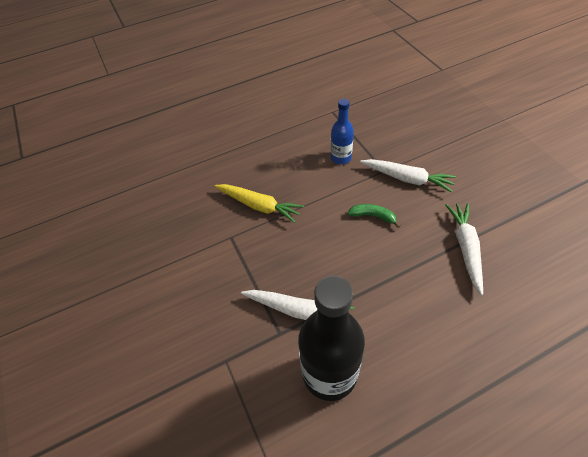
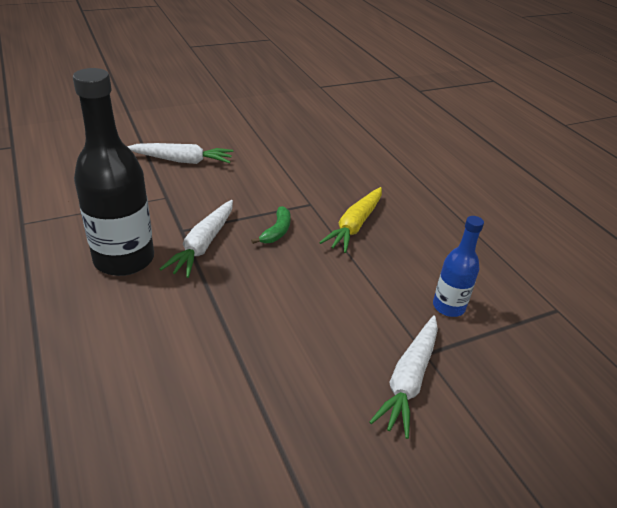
camera: 85 degrees right, 15 degrees down
green banana [347,204,400,228] -> green banana moved to [251,206,291,244]
white carrot [445,203,483,295] -> white carrot moved to [127,143,233,164]

